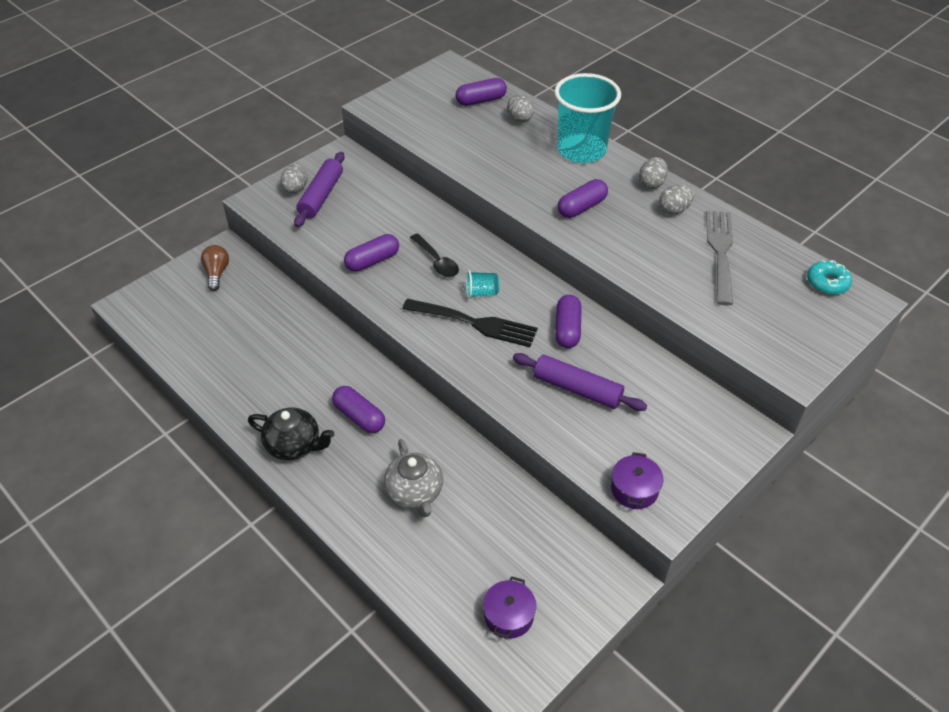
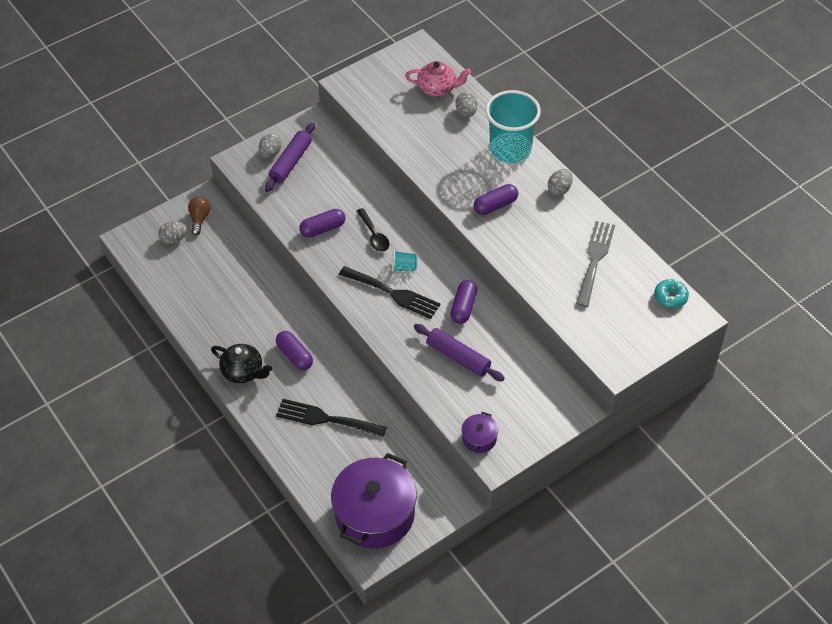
camera: 10 degrees right, 5 degrees up
grey teapot [384,439,443,518] -> black fork [276,399,387,437]
purple capsule [456,78,507,106] -> pink teapot [405,61,471,96]
purple pot [483,576,536,639] -> purple pot [331,453,417,549], size x2.28
grey egg [659,185,694,215] -> grey egg moved to [158,221,187,244]

